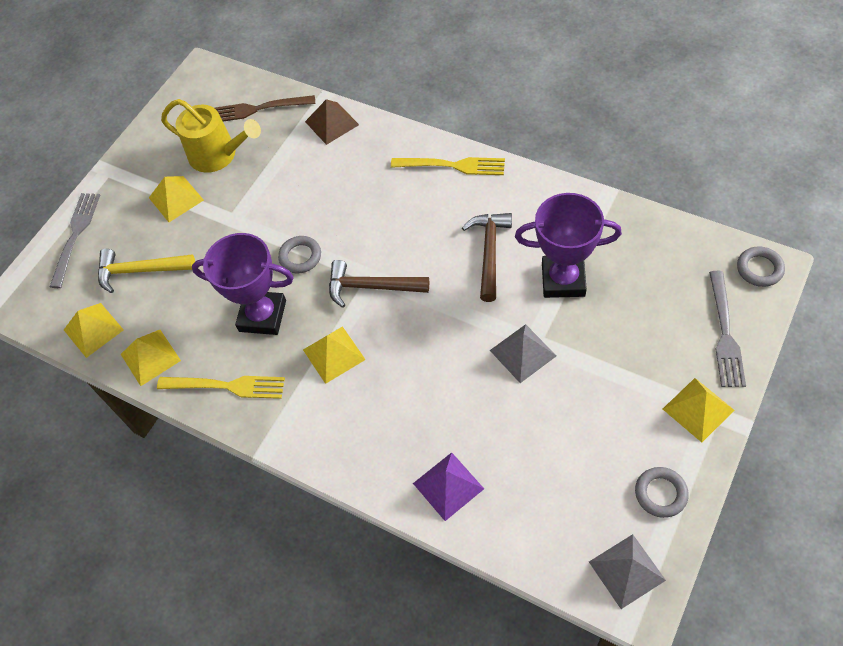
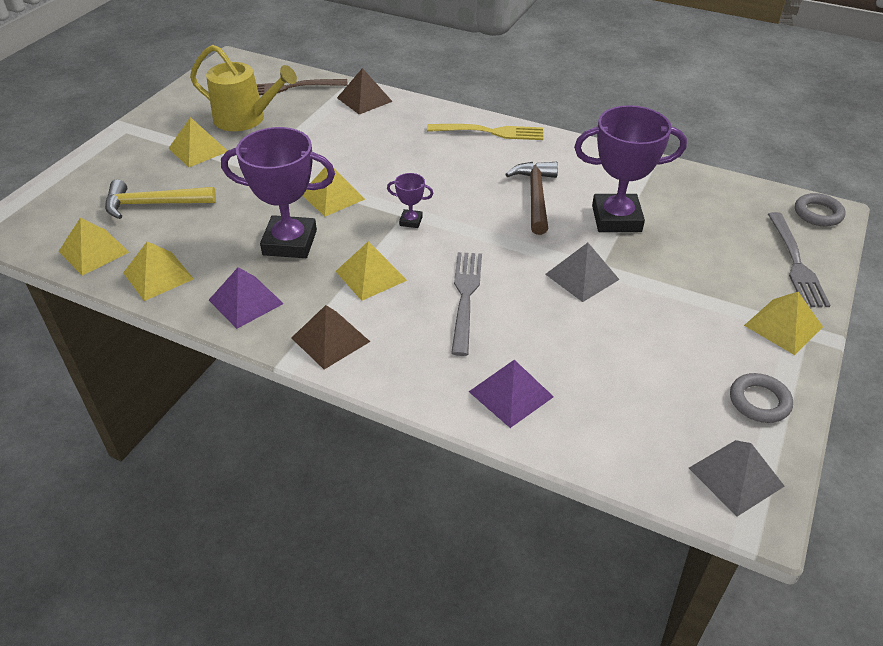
camera: 10 degrees left, 15 degrees down
grey fork [50,193,100,288] -> grey fork moved to [451,252,482,356]
yellow fork [157,376,285,399] -> purple pyramid [209,267,284,329]
grey ring [278,236,321,273] -> yellow pyramid [302,167,365,217]
brown hammer [329,260,429,308] -> purple trophy [387,173,434,228]
none -> brown pyramid [292,305,370,369]

